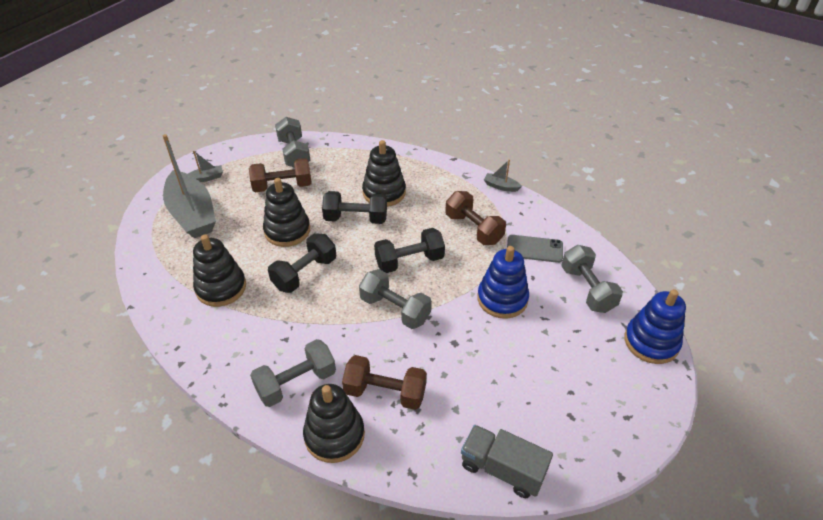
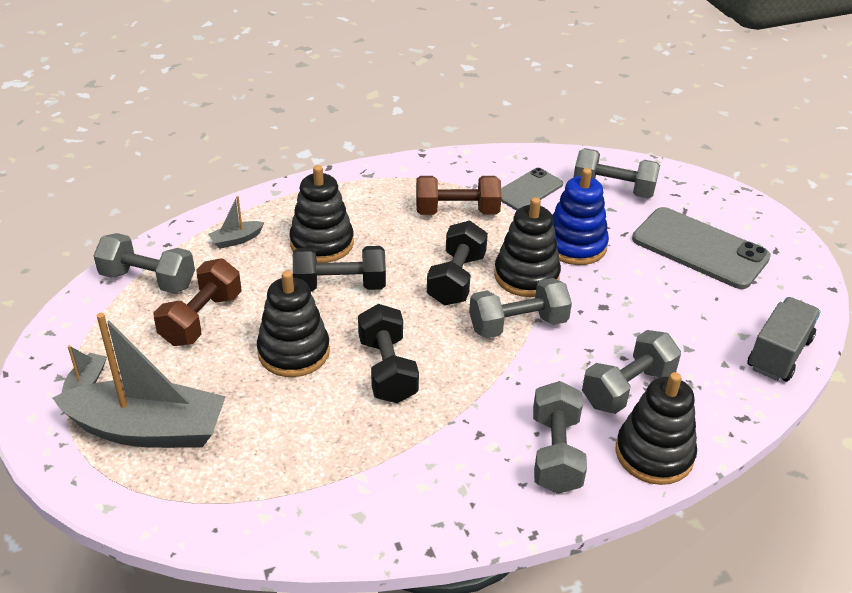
camera: 55 degrees left, 5 degrees down
black stacking toy [193,235,246,307] -> black stacking toy moved to [494,197,561,297]
black dumbbell [322,191,387,224] -> black dumbbell turned 45 degrees clockwise [293,246,386,292]
brown dumbbell [342,355,427,410] -> grey dumbbell [582,330,681,414]
grey truck [461,425,553,498] -> grey truck turned 150 degrees clockwise [747,297,821,382]
grey boat [484,160,522,192] -> grey boat moved to [208,196,264,249]
blue stacking toy [624,289,686,364] -> none
none -> grey phone [632,207,771,289]

